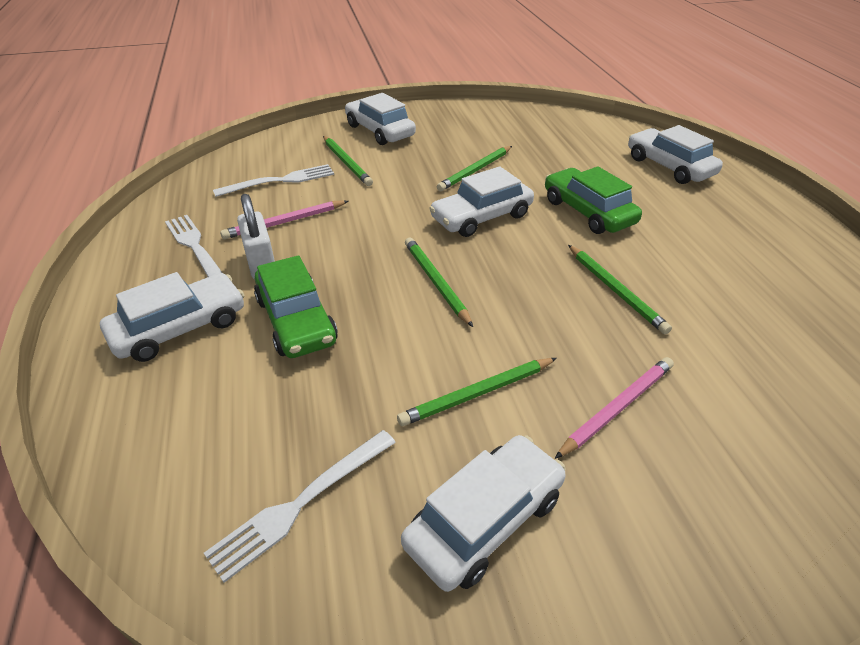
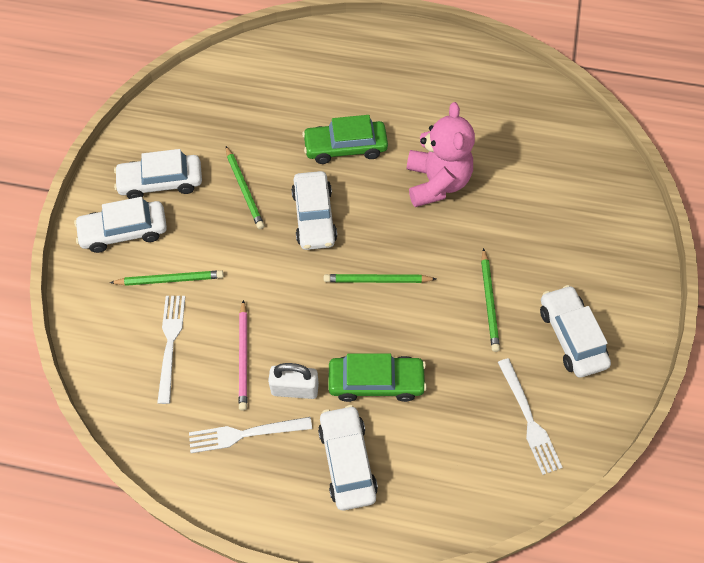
camera: 65 degrees left, 20 degrees up
pink pencil [555,357,674,459] -> none
green pencil [568,245,672,334] -> pink teddy bear [407,102,475,207]
white car [628,125,723,184] -> white car moved to [114,149,202,199]

